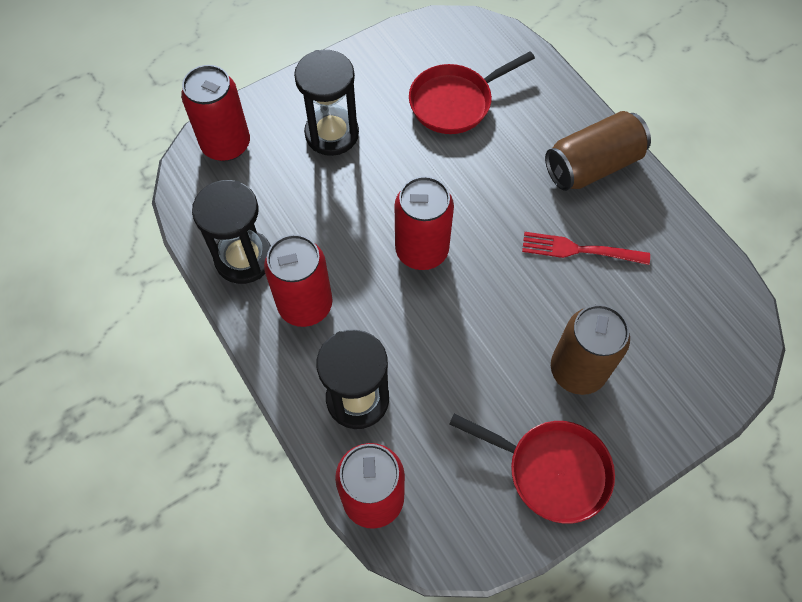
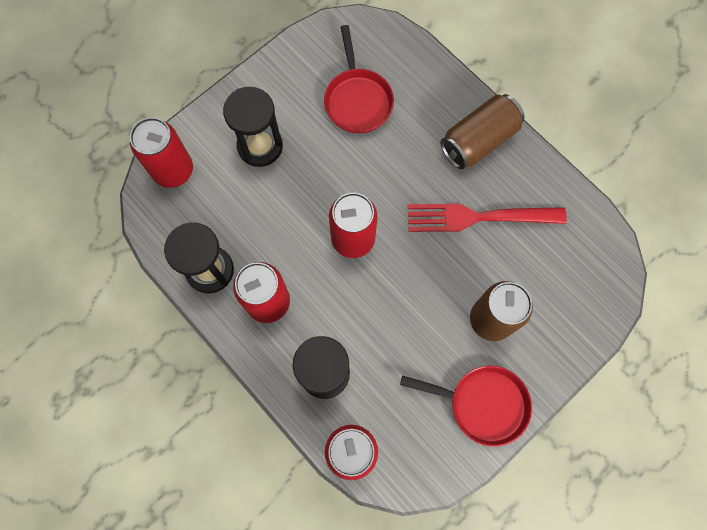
camera: 10 degrees left, 10 degrees up
red pan [409,51,535,134] -> red pan turned 60 degrees counterclockwise [324,25,394,133]
red fork [522,232,650,265] -> red fork [408,204,567,232], size x1.55

